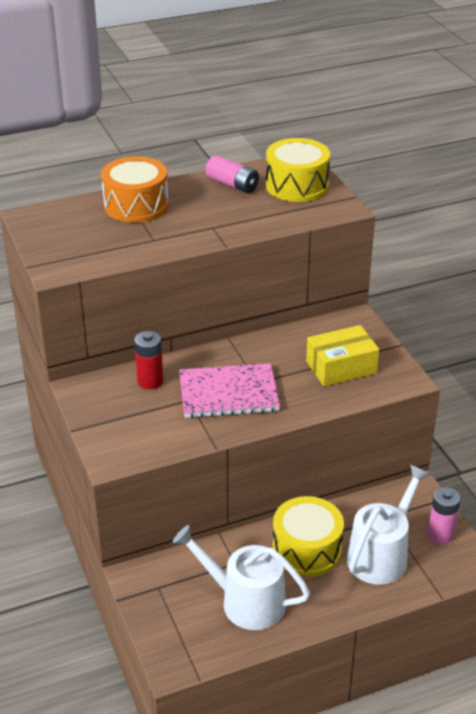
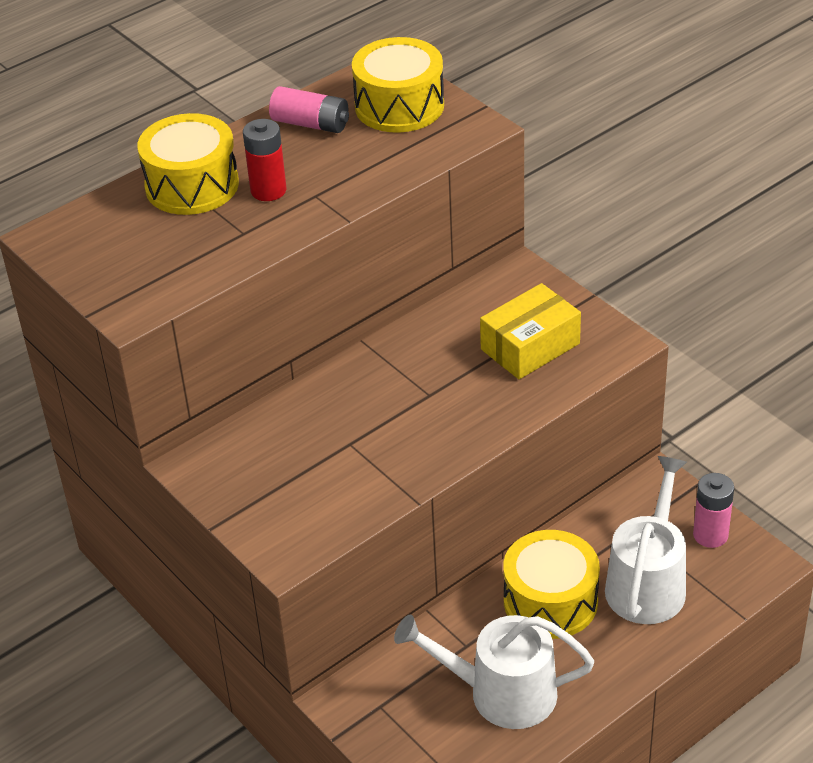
camera: 15 degrees left, 5 degrees up
orange drum [101,156,169,223] -> yellow drum [137,113,239,215]
red battery [134,331,163,389] -> red battery moved to [243,119,286,201]
pink notebook [179,363,280,418] -> none

